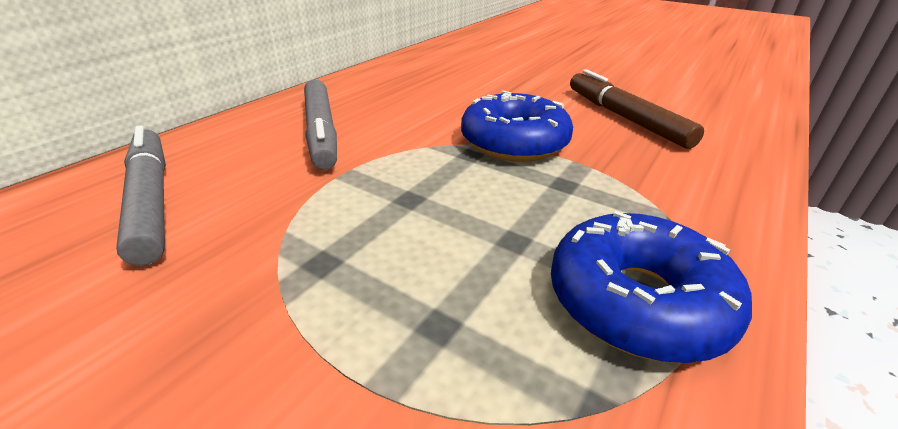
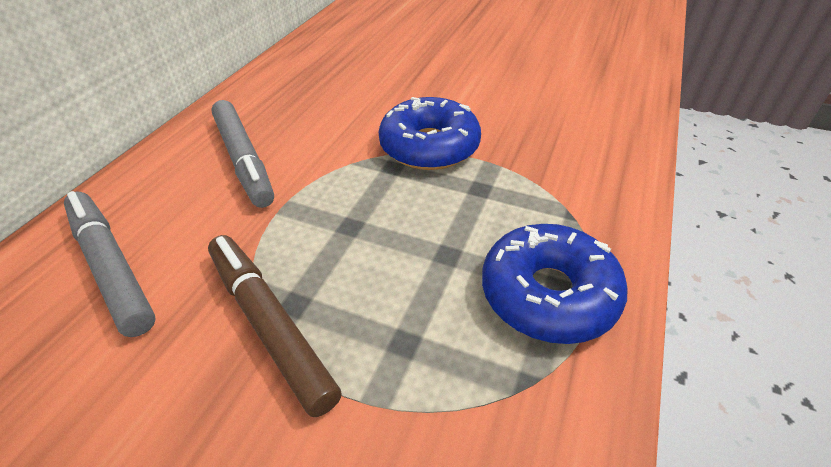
camera: 10 degrees left, 10 degrees up
brown marker [570,69,704,149] -> brown marker moved to [208,235,342,417]

